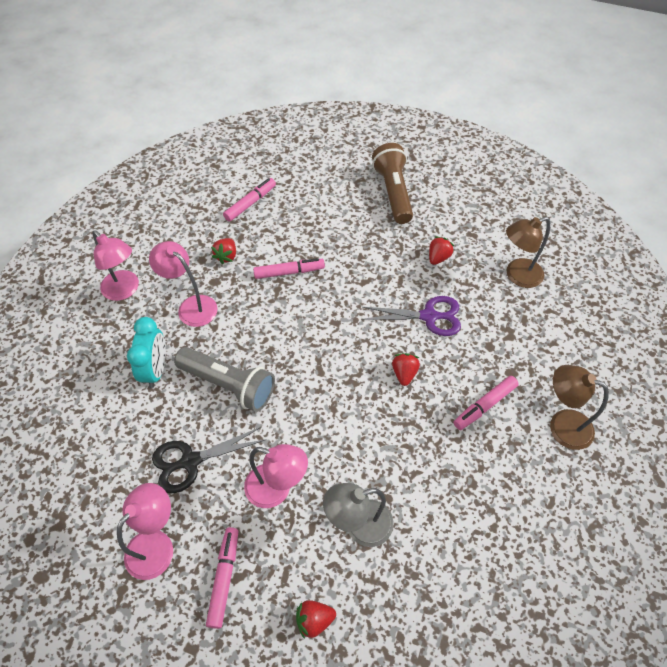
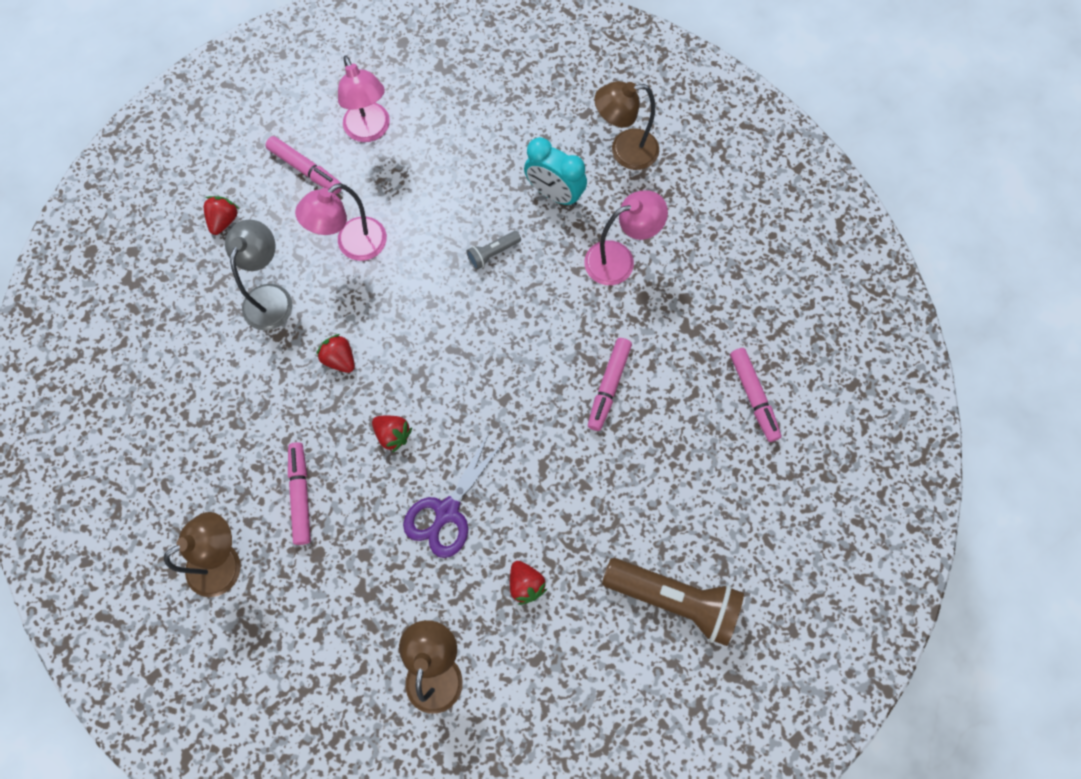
camera: 120 degrees right, 15 degrees up
pink lamp [92,230,139,301] -> none
black scissors [152,427,265,493] -> none
grey flashlight [174,347,275,412] -> grey flashlight [466,231,521,270], size x0.46
red strawberry [211,238,236,264] -> red strawberry moved to [316,334,355,373]
none -> brown lamp [594,81,659,170]

